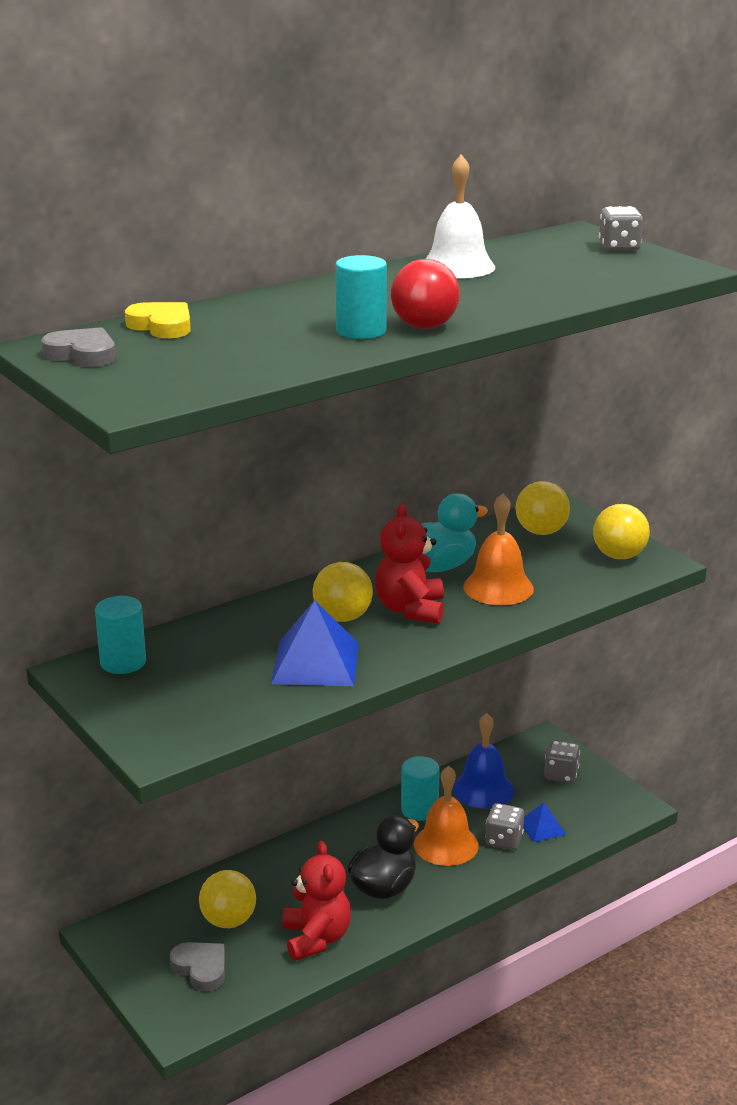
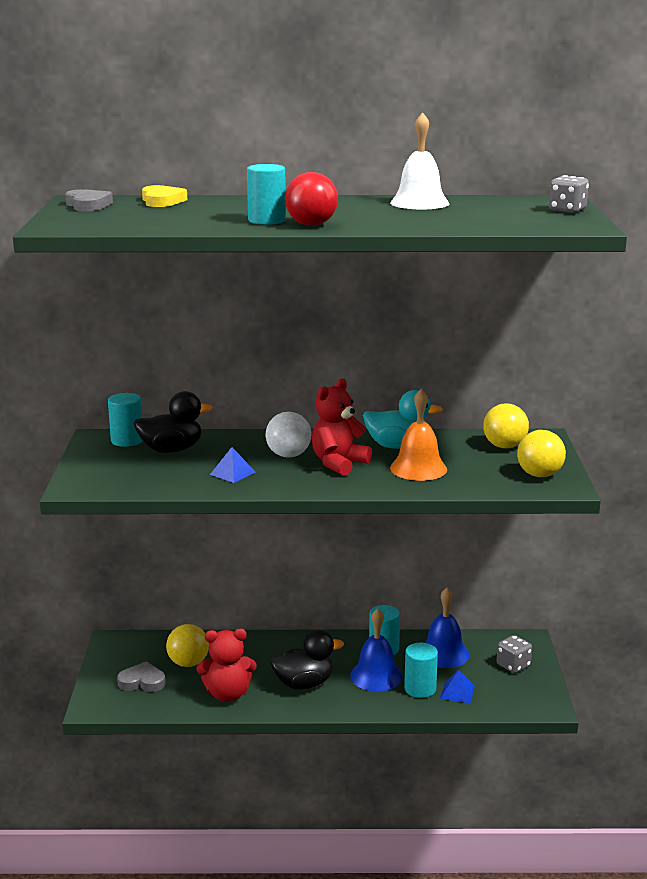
camera: 35 degrees right, 5 degrees down
grey heart [170,942,225,992] -> grey heart turned 75 degrees counterclockwise [117,661,165,692]
blue pyramid [271,600,359,686] -> blue pyramid [210,447,255,483], size x0.53
red teddy bear [283,841,351,961] -> red teddy bear turned 60 degrees clockwise [197,629,257,702]
yellow ball [313,562,373,622] -> white ball [266,412,311,458]
orange bell [414,766,478,866] -> blue bell [350,608,403,691]
grey dice [485,803,524,850] -> turquoise cylinder [404,643,438,698]
none -> black duck [133,391,213,453]

